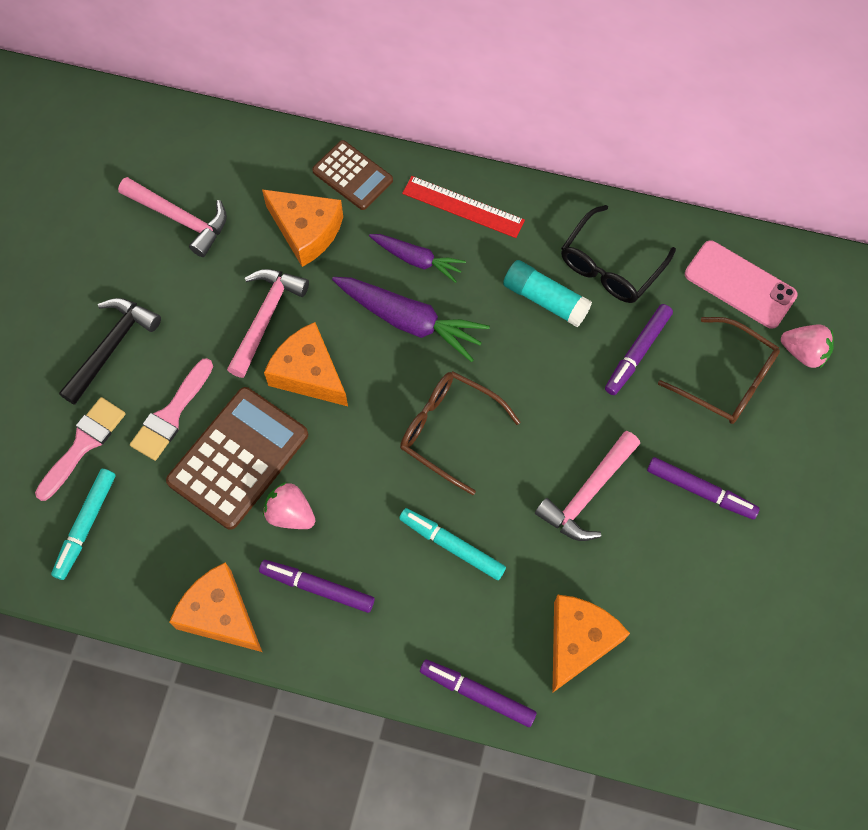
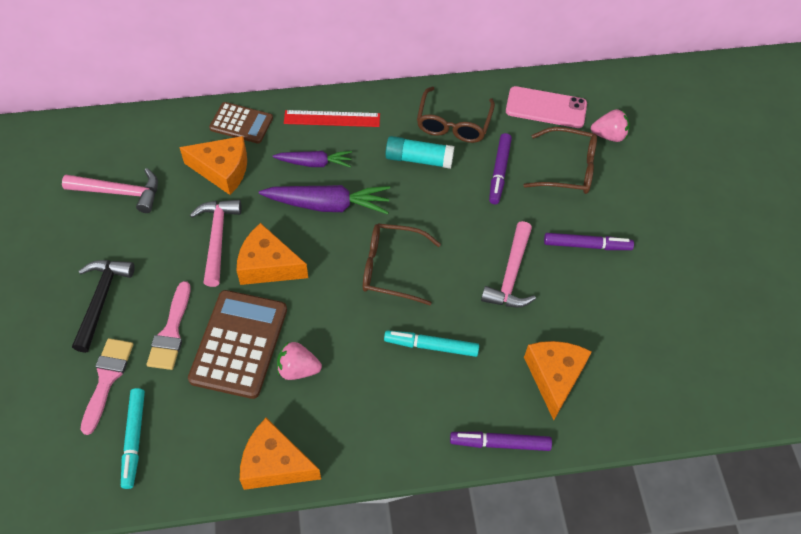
camera: 25 degrees left, 10 degrees down
purple marker [259,560,375,613] -> none
black glasses [561,205,676,303] -> brown glasses [417,87,495,143]

